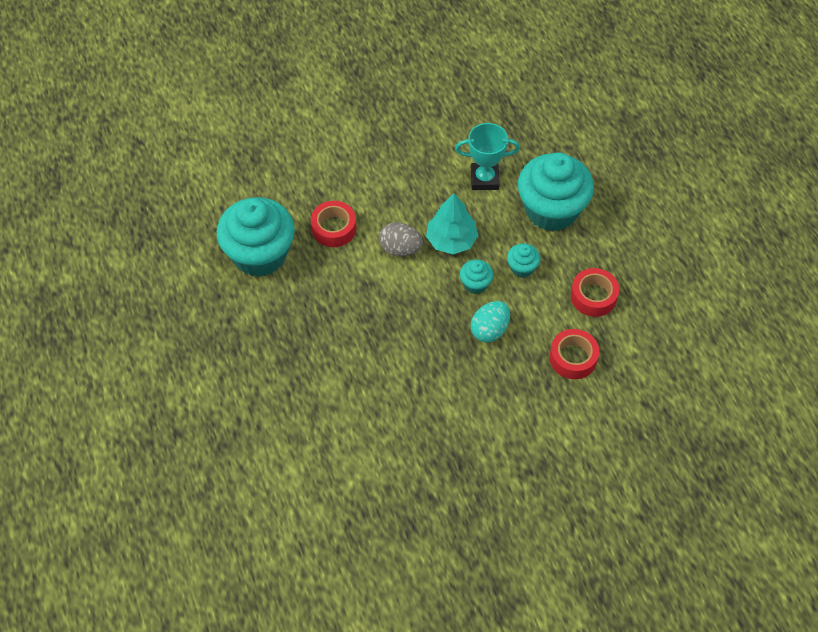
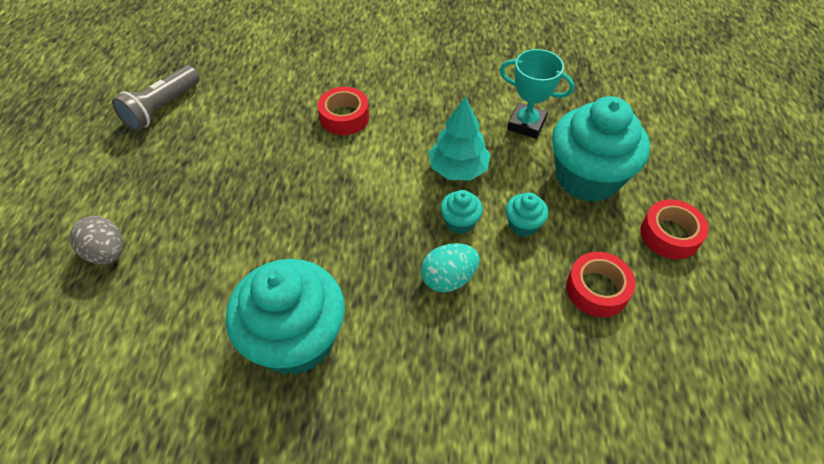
camera: 25 degrees right, 5 degrees down
turquoise cupcake [217,197,295,277] -> turquoise cupcake moved to [226,259,345,375]
grey egg [379,222,423,256] -> grey egg moved to [69,216,123,264]
red tape [549,329,599,379] -> red tape moved to [640,199,709,259]
none -> grey flashlight [112,66,200,131]

